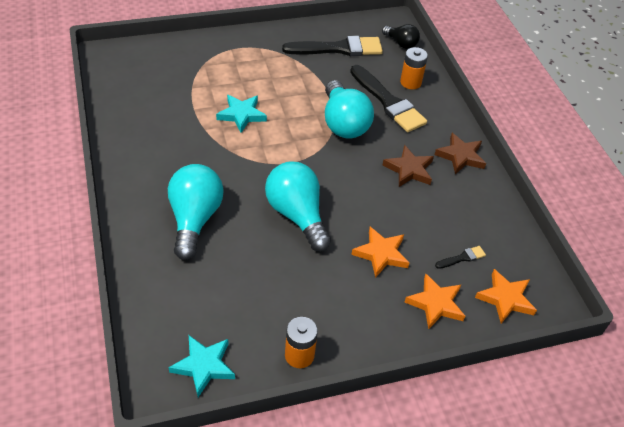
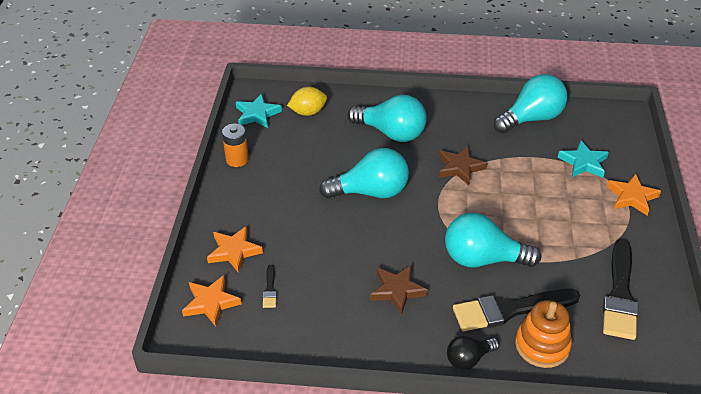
camera: 115 degrees right, 5 degrees down
turquoise star [216,95,267,133] -> turquoise star moved to [558,140,609,178]
orange star [351,227,409,278] -> orange star moved to [606,174,661,215]
black light bulb [382,24,420,49] -> black light bulb moved to [447,336,499,370]
orange battery [400,47,428,89] -> orange stacking toy [515,300,572,368]
brown star [434,133,486,175] -> brown star moved to [439,146,487,185]
none -> yellow lemon [287,87,327,116]
none -> turquoise light bulb [494,74,567,133]

